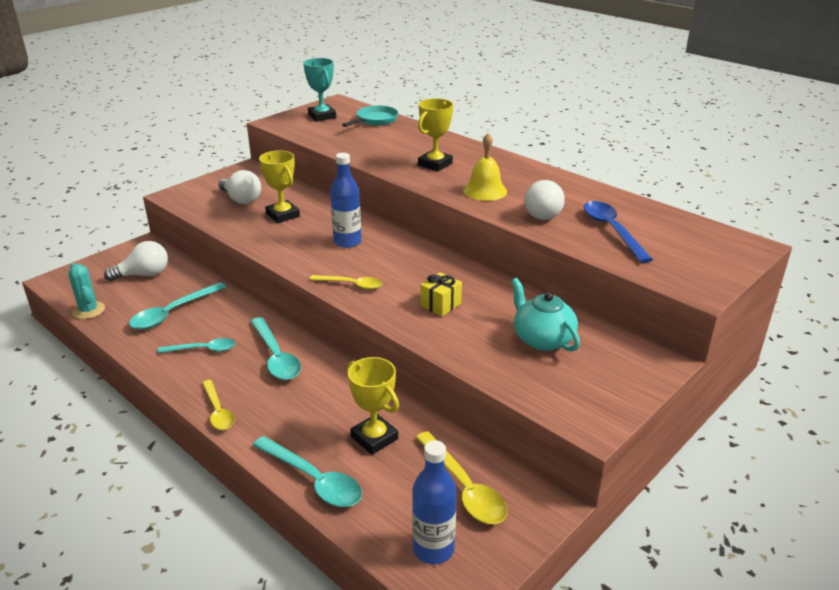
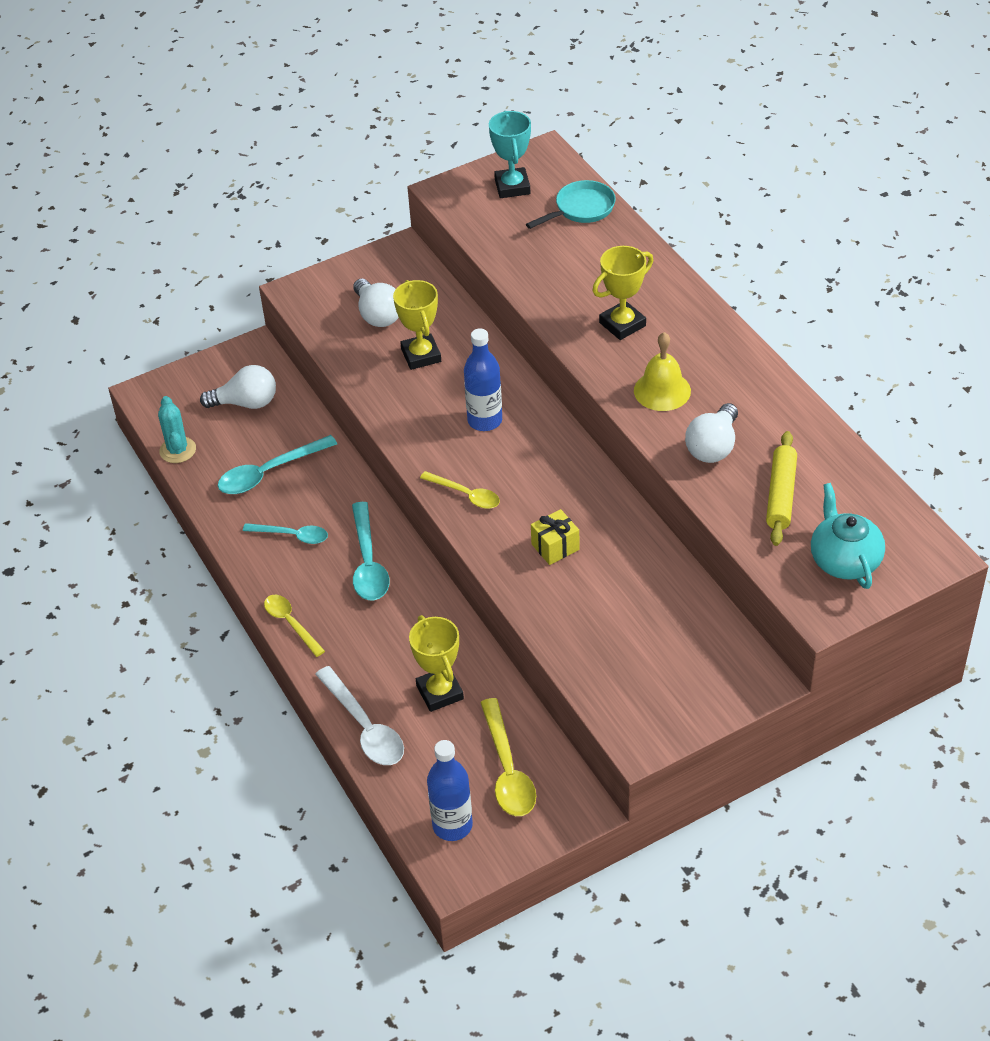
camera: 20 degrees right, 15 degrees up
yellow spoon [202,380,234,430] -> yellow spoon turned 150 degrees clockwise [264,595,325,657]
turquoise spoon [253,436,362,507] -> white spoon [315,666,404,765]
turquoise teapot [511,278,580,352] -> turquoise teapot moved to [811,483,885,589]
blue spoon [584,201,653,263] -> yellow rolling pin [766,431,797,546]

